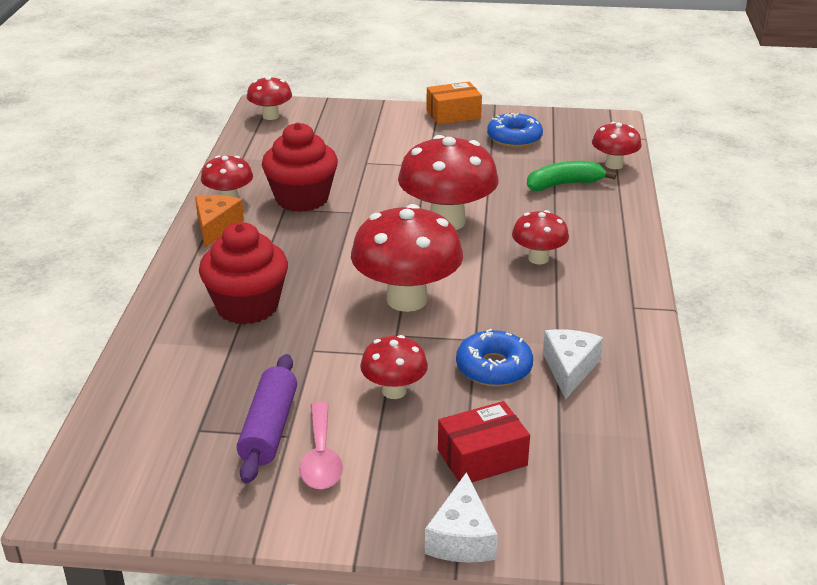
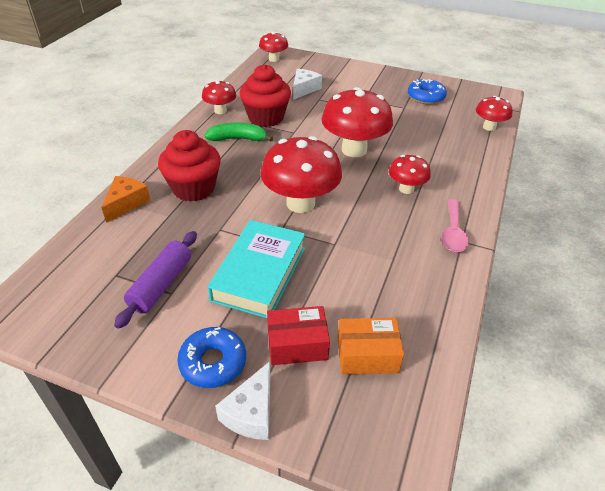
camera: 15 degrees right, 10 degrees up
orange cheese [195,195,244,248] -> orange cheese moved to [101,176,150,223]
pink spoon [299,402,343,489] -> pink spoon moved to [441,199,469,252]
red mushroom [360,335,428,399] -> turquoise book [207,220,305,318]
orange box [426,82,482,125] -> orange box moved to [338,318,404,374]
blue donut [456,329,533,387] -> blue donut moved to [177,327,246,388]
green banana [527,161,616,191] -> green banana moved to [204,123,273,141]
white cheese [543,329,603,400] -> white cheese moved to [293,69,322,100]

